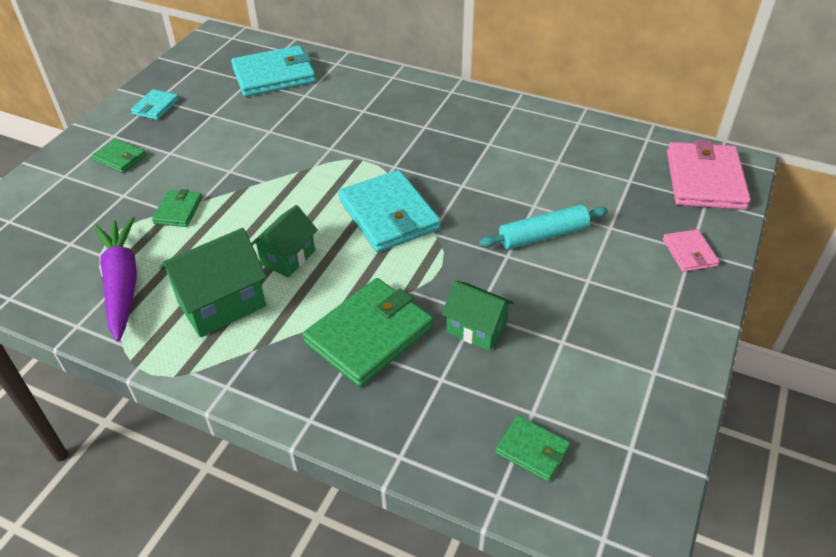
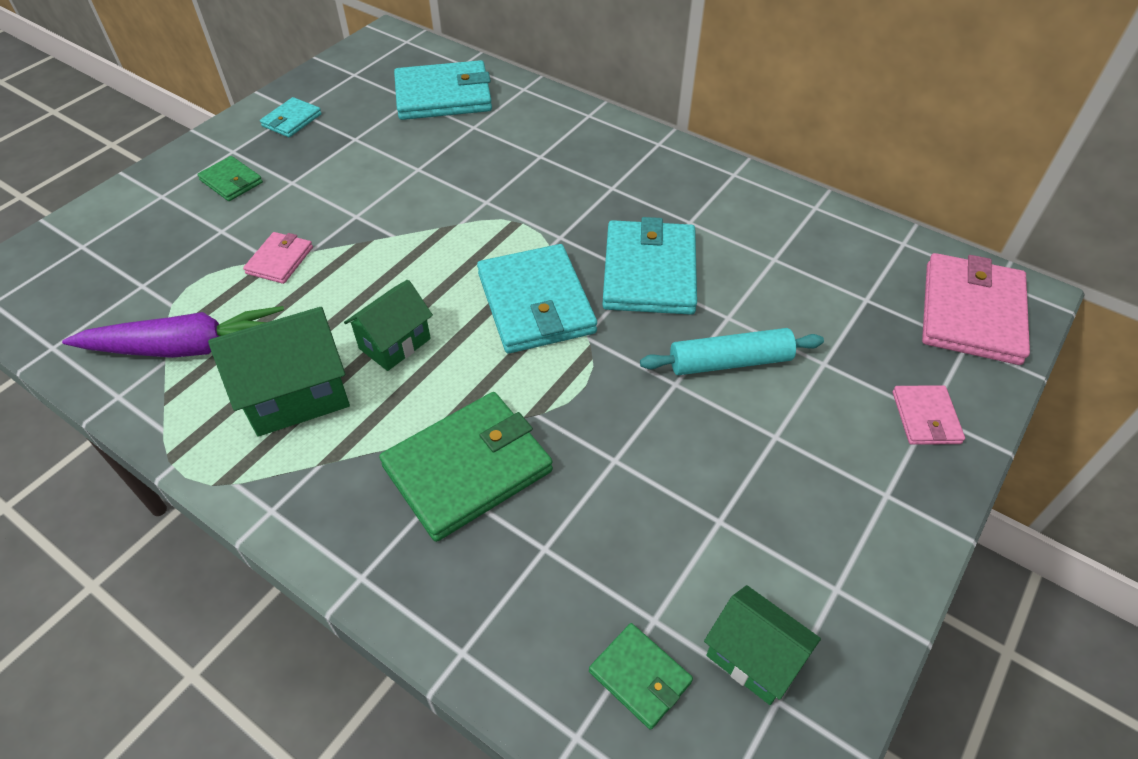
camera: 10 degrees right, 5 degrees up
purple carrot [94,217,137,341] -> purple carrot turned 90 degrees clockwise [62,306,284,358]
green wallet [152,189,202,227] -> pink wallet [243,232,313,284]
green house [442,281,514,351] -> green house moved to [704,585,821,705]
none -> turquoise wallet [602,217,697,315]

